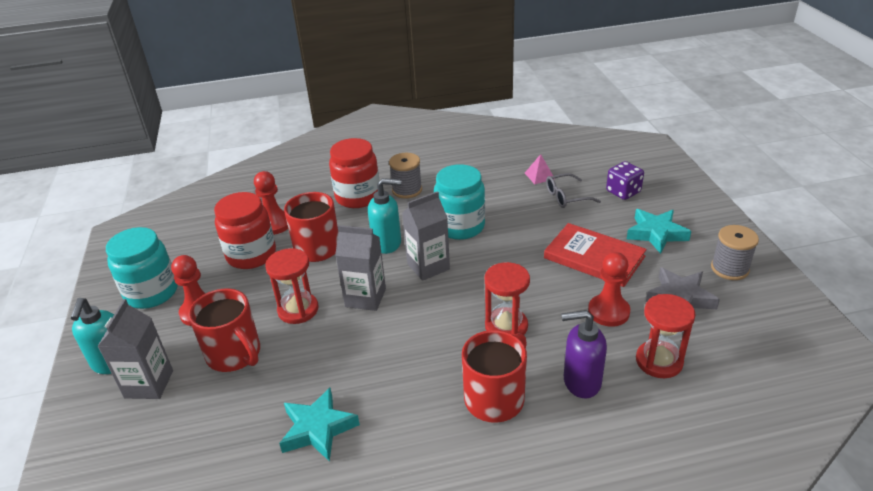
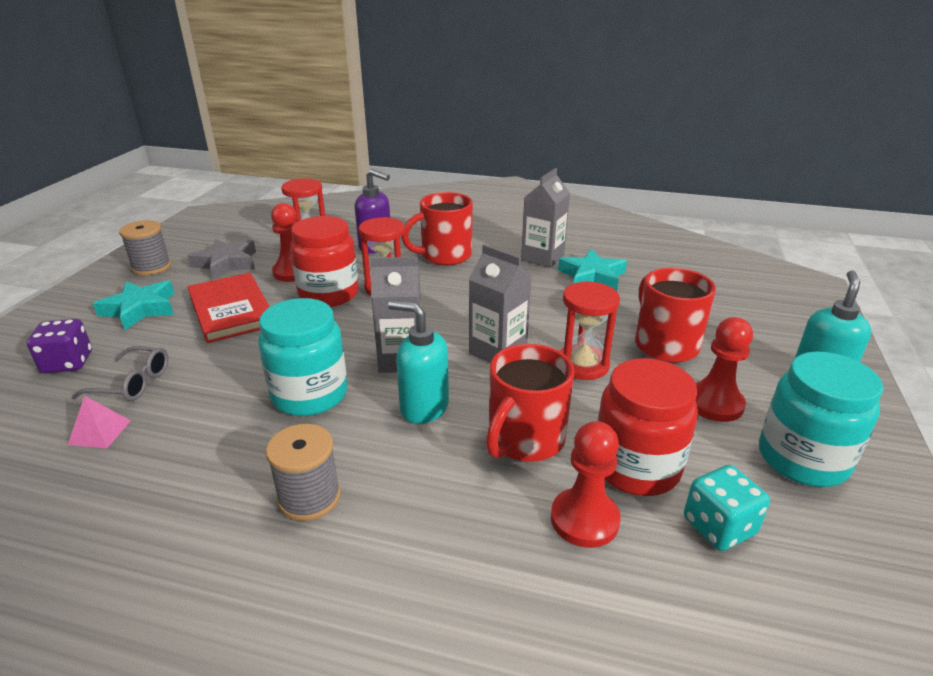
camera: 155 degrees left, 5 degrees down
grey carton [97,299,173,399] -> grey carton moved to [521,168,570,268]
red jar [329,138,379,208] -> red jar moved to [290,216,359,307]
none -> turquoise dice [684,465,770,551]

